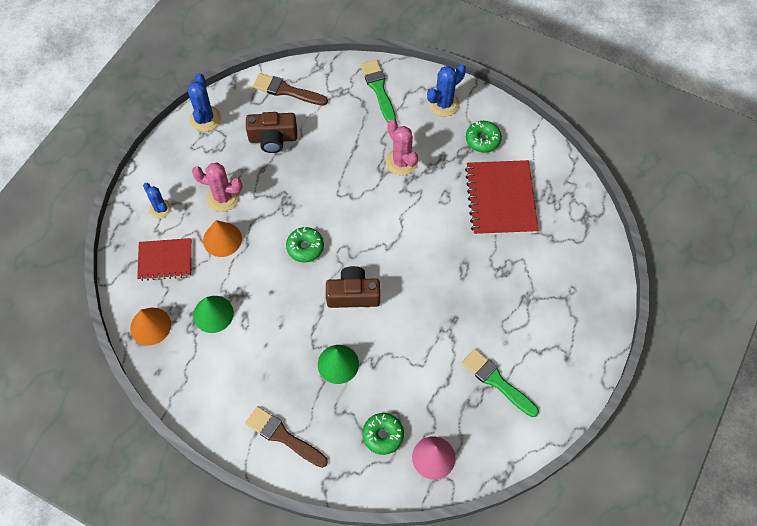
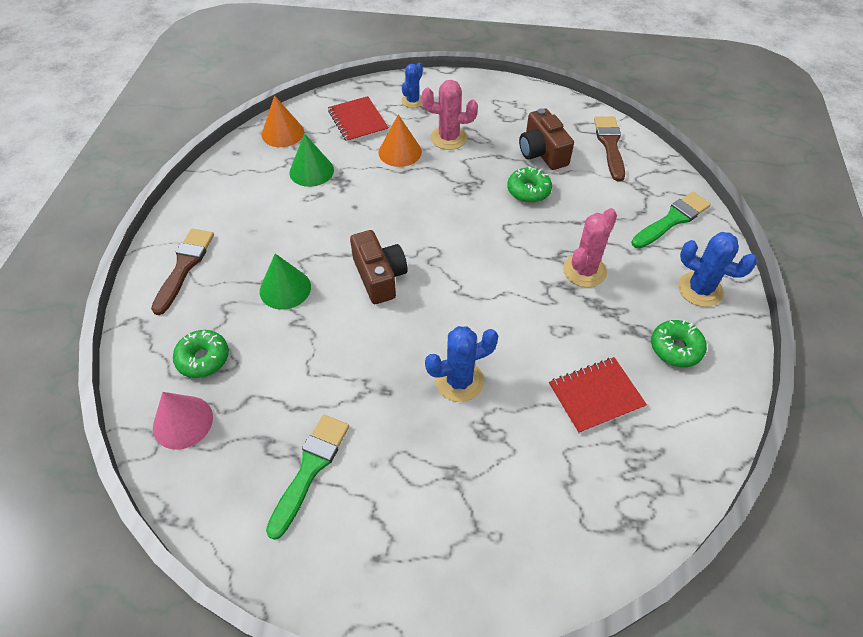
camera: 70 degrees right, 10 degrees down
blue cactus [187,73,221,132] -> blue cactus moved to [425,326,498,402]
pink cactus [192,163,242,212] -> pink cactus turned 75 degrees counterclockwise [422,80,478,150]
green donut [286,227,324,262] -> green donut moved to [507,167,552,203]
red notebook [465,160,539,235] -> red notebook [549,357,647,434], size x0.63

